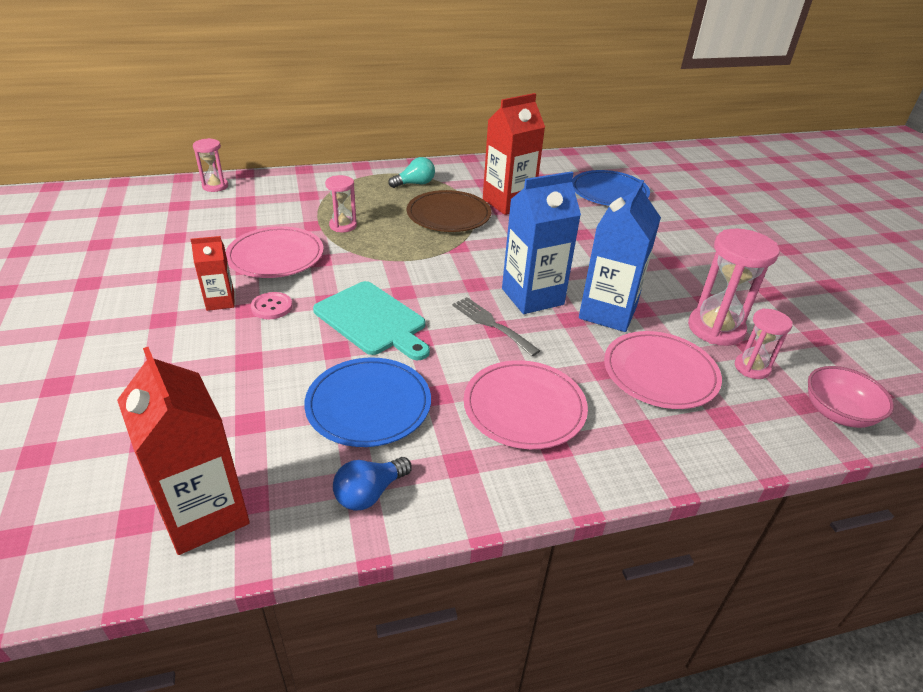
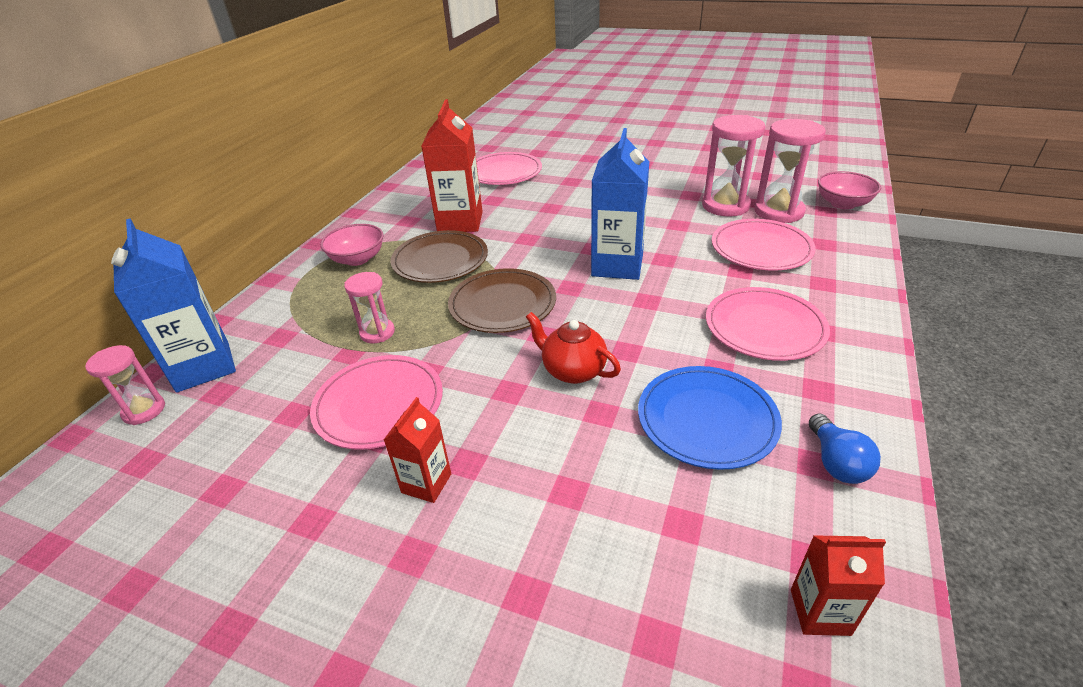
camera: 50 degrees left, 0 degrees up
red carton [117,347,250,555] -> red carton [791,535,886,636], size x0.54
pink button [251,292,292,319] -> none
turquoise cutting board [313,281,430,360] -> red teapot [526,312,621,384]
turquoise light bulb [388,157,435,188] -> pink bowl [320,224,383,266]
grey fork [452,297,540,356] -> none
blue plate [572,170,650,206] -> pink plate [476,152,542,185]
blue carton [579,180,661,332] -> blue carton moved to [111,219,236,393]
pink hourglass [735,308,793,379] -> pink hourglass [755,119,826,223], size x1.72
none -> brown plate [448,268,556,333]

